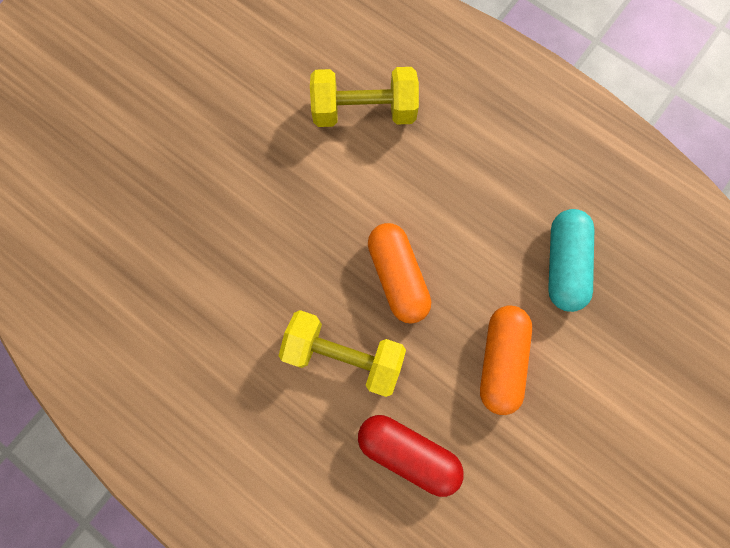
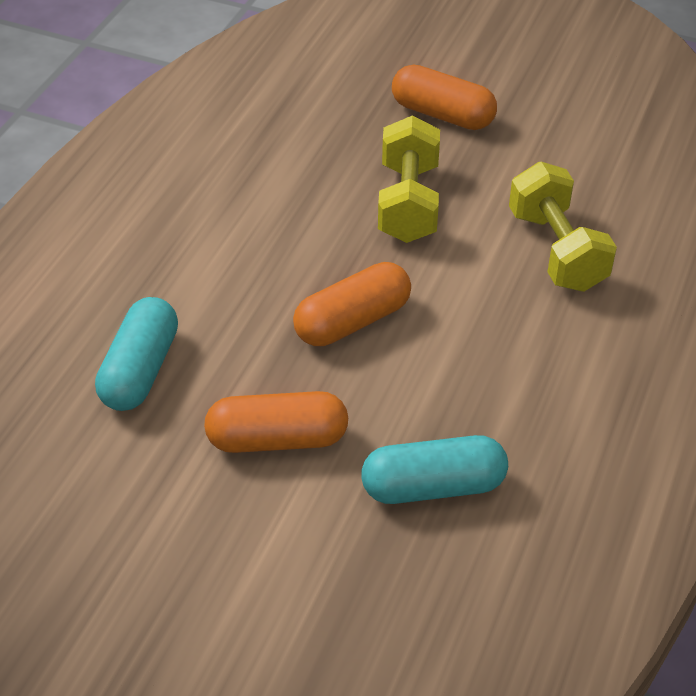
camera: 75 degrees right, 30 degrees down
yellow dumbbell [279,310,406,397] -> yellow dumbbell moved to [378,115,440,243]
red capsule [358,415,464,497] -> turquoise capsule [95,297,178,411]
none -> orange capsule [392,65,497,130]

